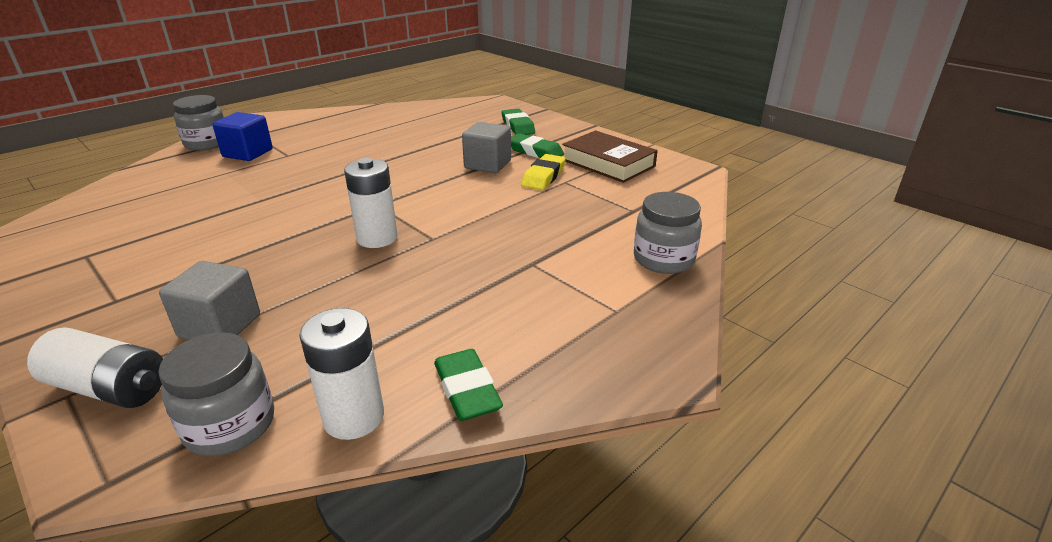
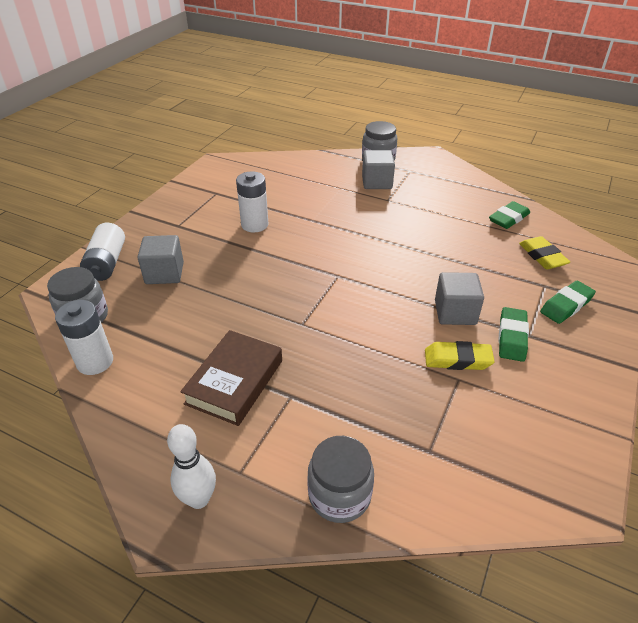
camera: 70 degrees right, 10 degrees up
blue cube [212,112,273,161] -> grey cube [362,150,395,189]
white battery [344,158,398,248] -> white battery moved to [236,171,269,232]
green eraser [434,349,503,421] -> green eraser moved to [489,201,530,229]
brown book [562,131,658,183] -> brown book moved to [180,330,282,426]
none -> white bowling pin [167,424,216,509]
none -> yellow eraser [519,236,570,269]

